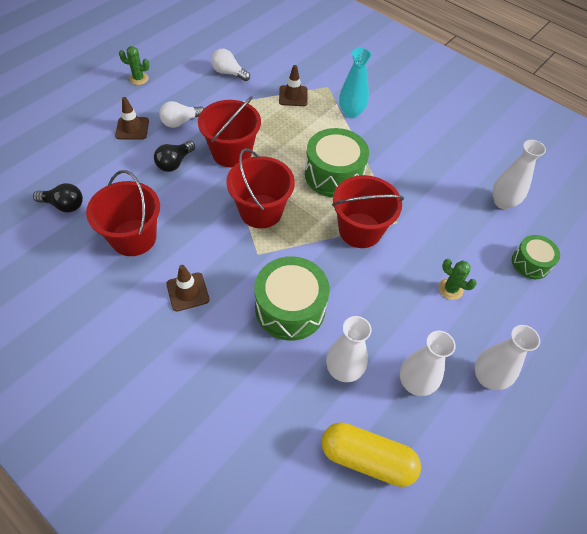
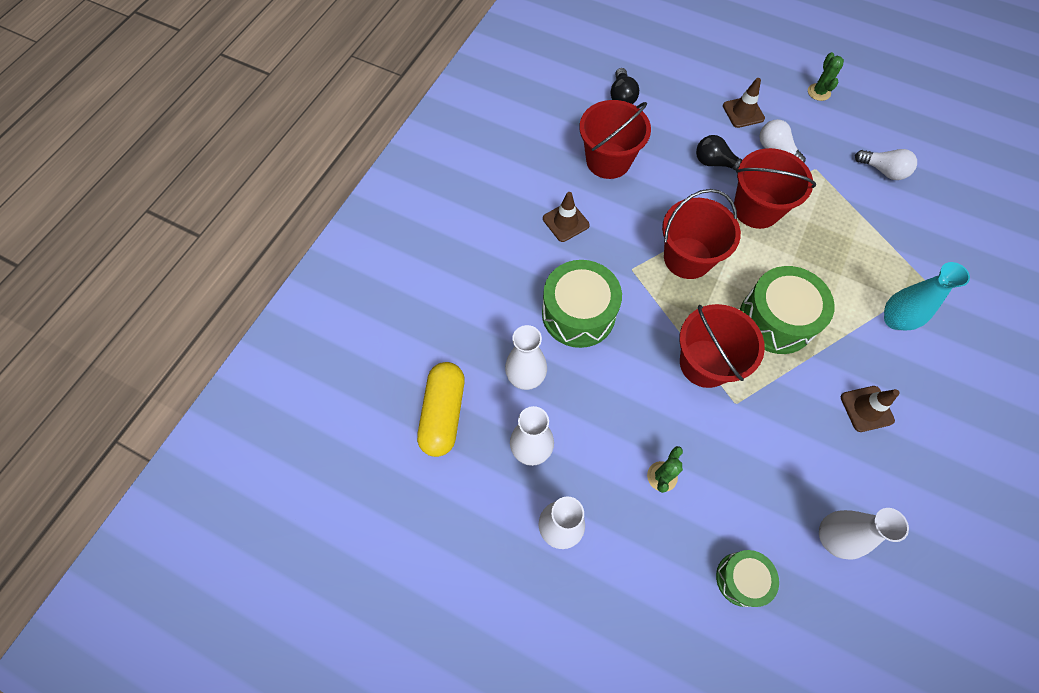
camera: 80 degrees right, 10 degrees up
white light bulb [211,49,250,81] -> white light bulb turned 105 degrees clockwise [855,149,917,180]
brown traffic cone [279,65,308,106] -> brown traffic cone moved to [841,386,900,432]

